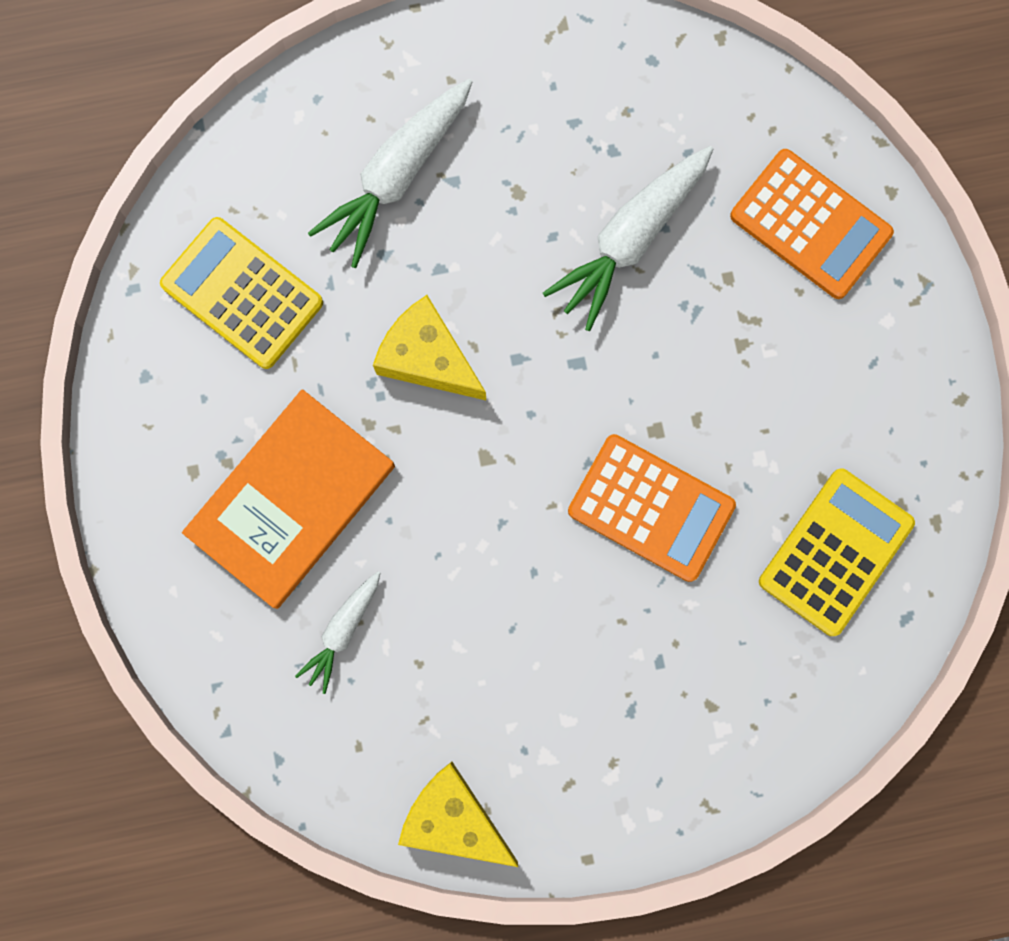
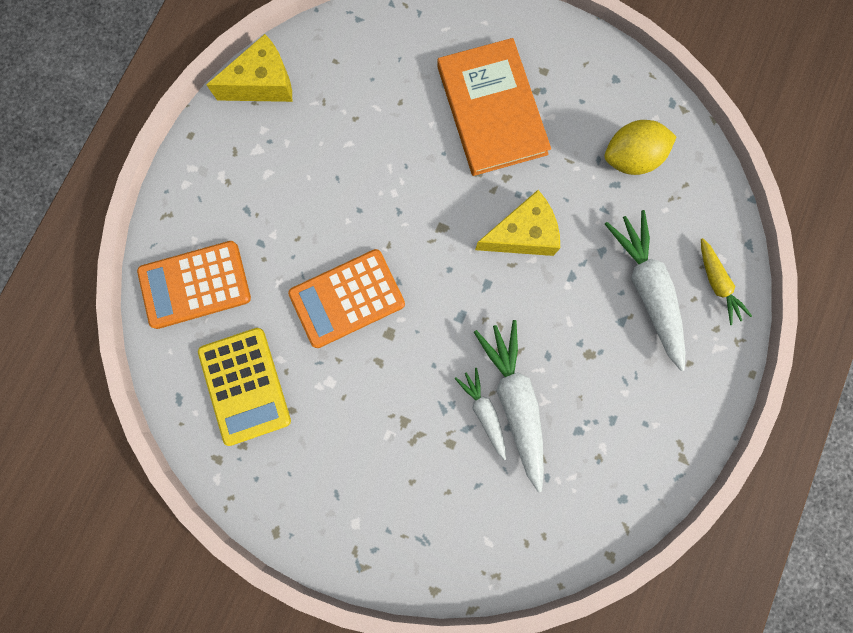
camera: 125 degrees right, 0 degrees up
yellow calculator [160,217,323,369] -> yellow lemon [604,120,677,175]
white carrot [295,571,380,694] -> white carrot moved to [455,368,506,460]
orange calculator [730,149,894,299] -> orange calculator moved to [137,241,251,329]
none -> yellow carrot [701,238,752,325]

